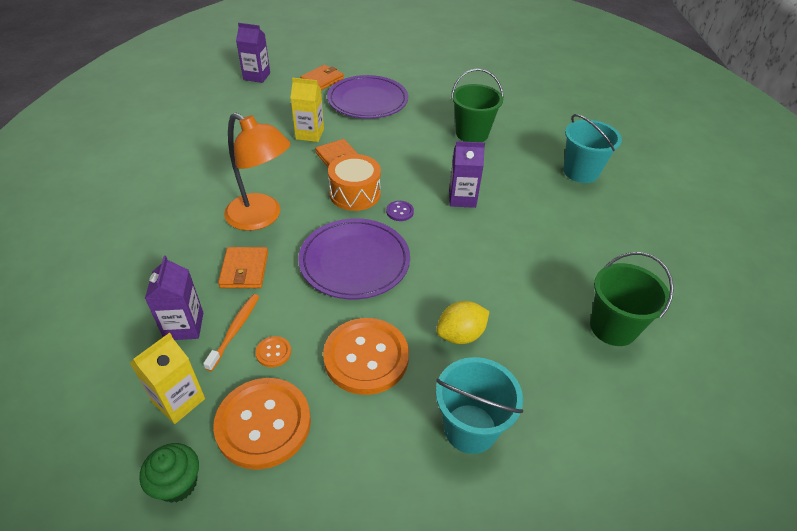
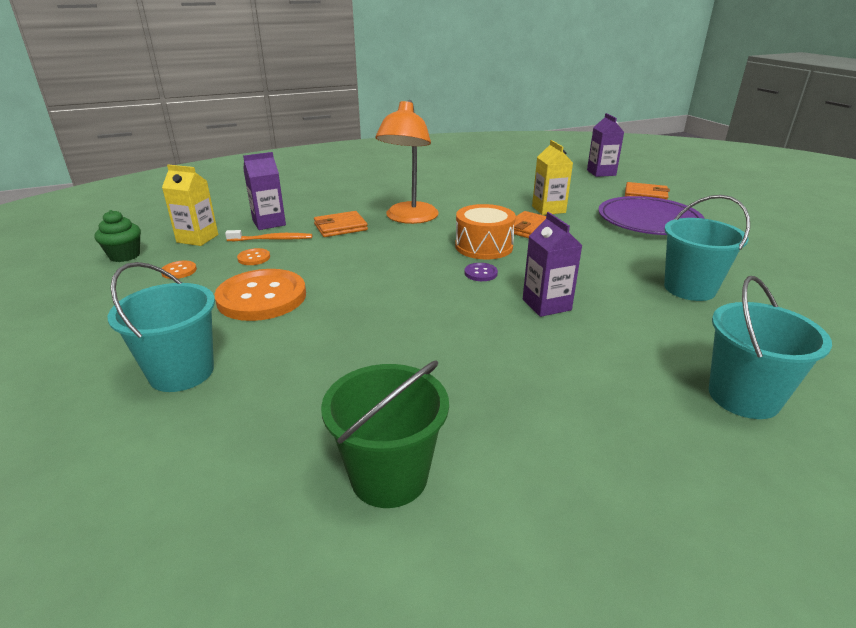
camera: 70 degrees right, 15 degrees down
orange button [213,378,311,470] -> orange button [161,261,197,279], size x0.41
purple plate [298,218,410,299] -> none
yellow lemon [436,301,489,344] -> none
green bucket [451,68,504,142] -> turquoise bucket [664,195,750,301]

